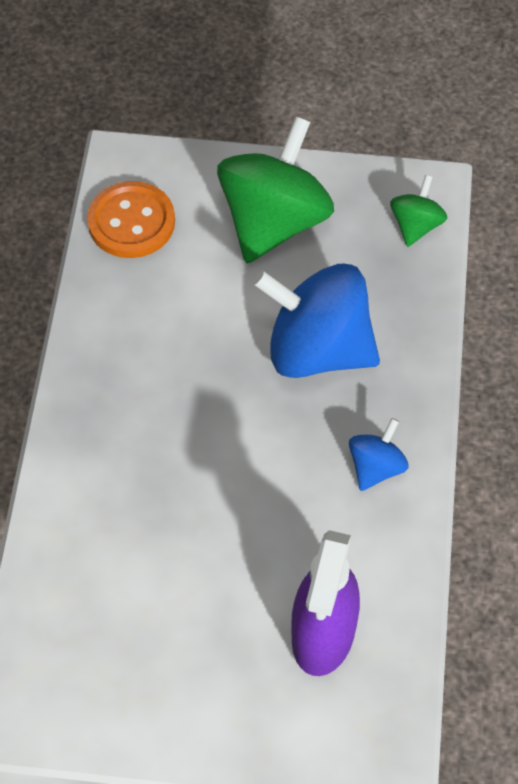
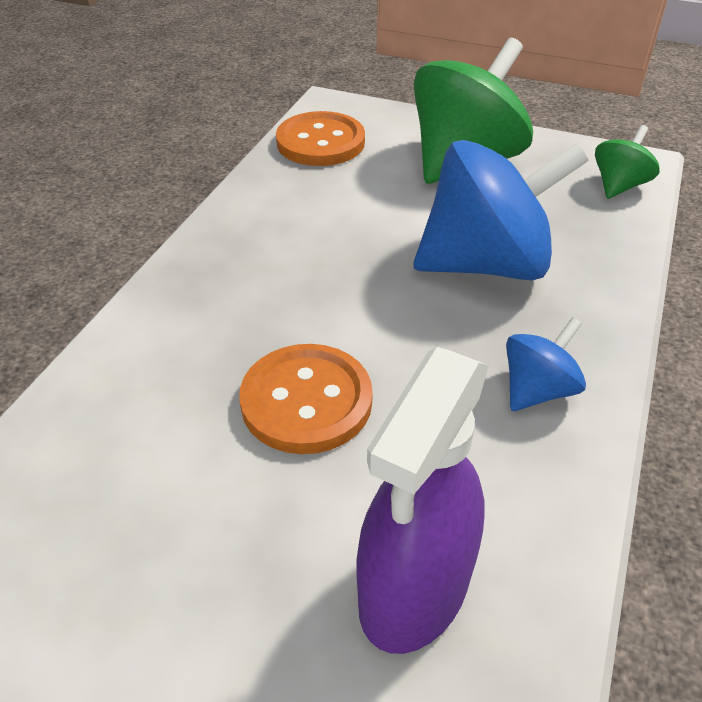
camera: 15 degrees right, 15 degrees down
blue spinning top [253,264,380,378] -> blue spinning top turned 135 degrees clockwise [413,140,589,280]
none -> orange button [239,344,373,454]

